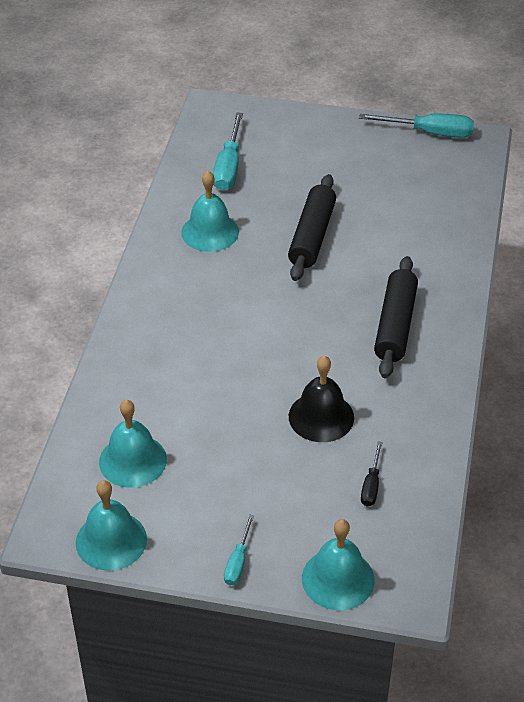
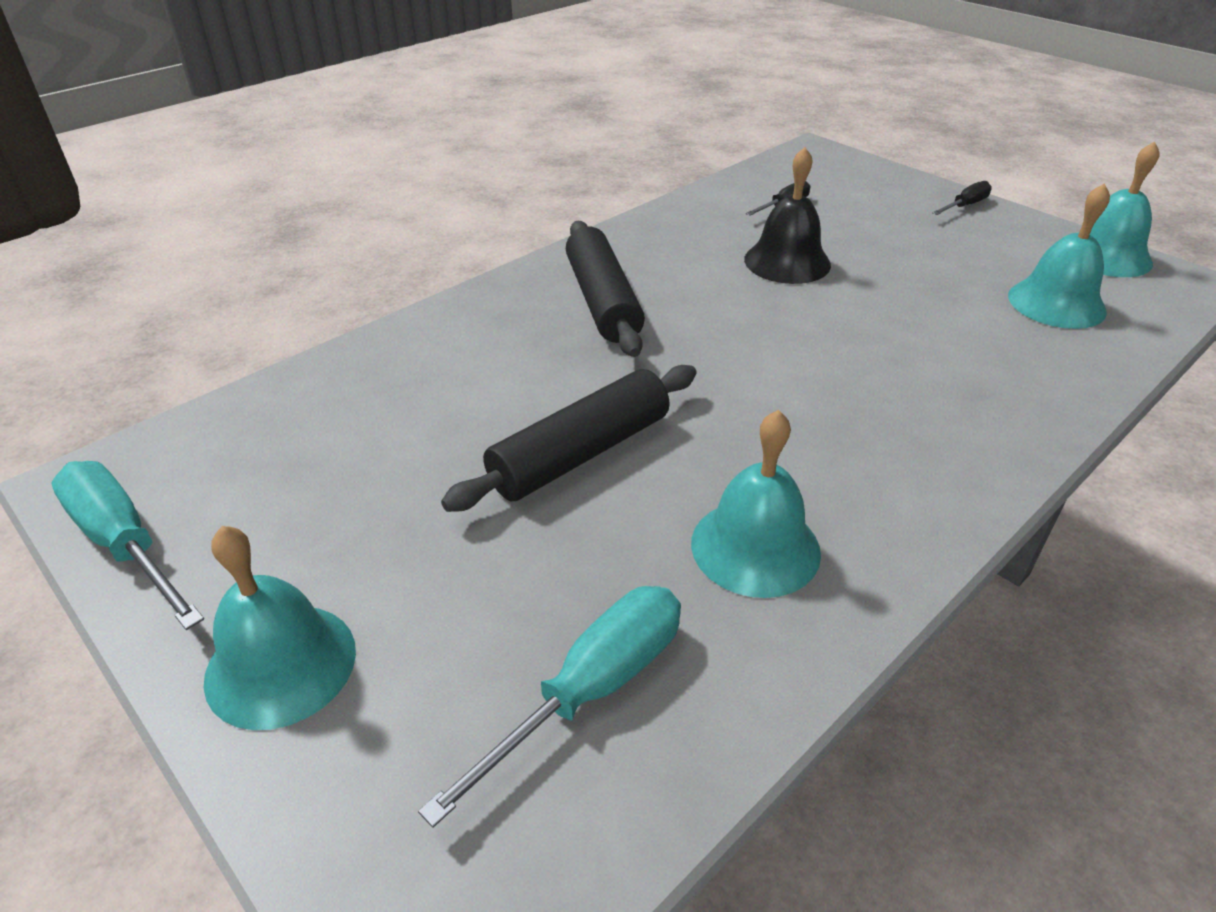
camera: 145 degrees left, 5 degrees down
turquoise screwdriver [224,514,254,585] -> black screwdriver [932,181,992,215]
turquoise bell [302,519,375,610] -> turquoise bell moved to [204,526,356,730]
black rolling pin [374,256,418,378] -> black rolling pin turned 60 degrees counterclockwise [566,221,645,357]

